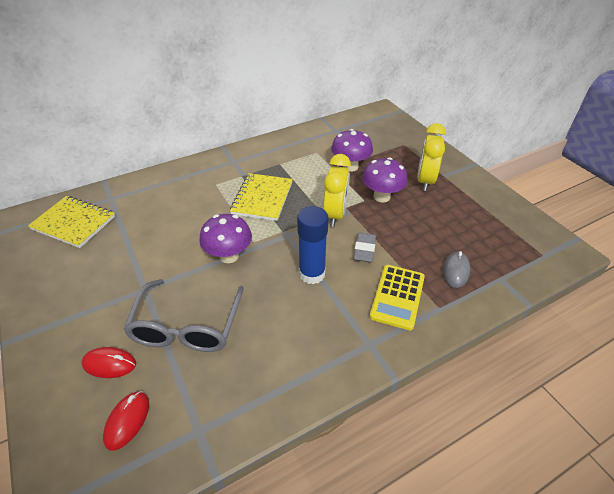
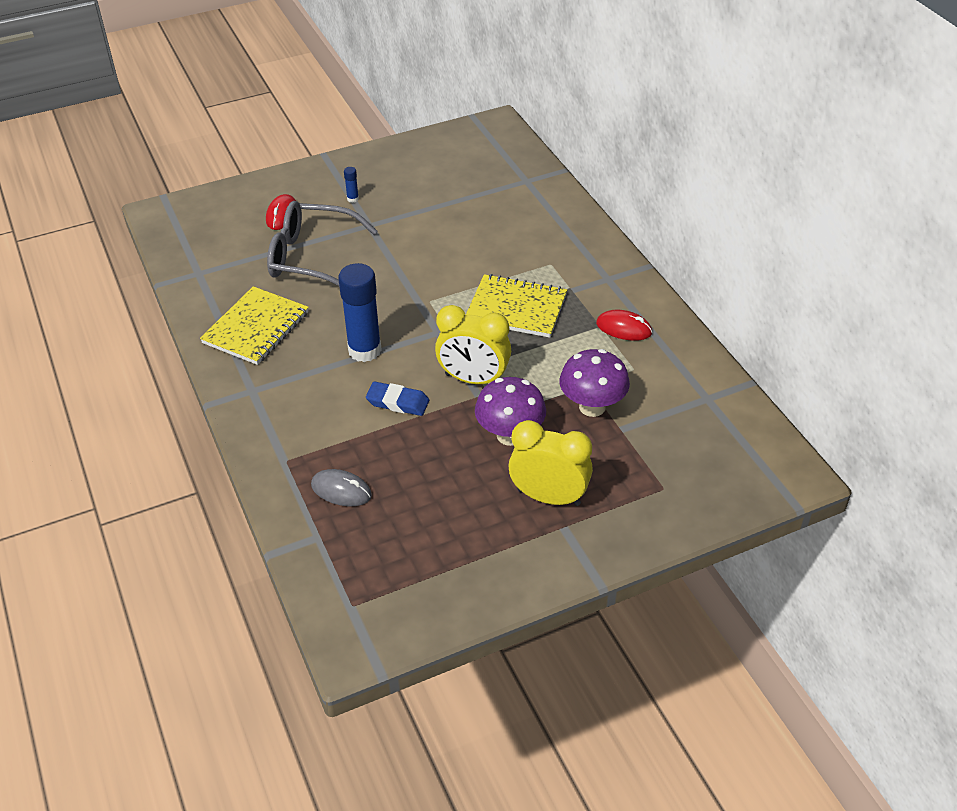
camera: 95 degrees right, 0 degrees up
yellow notebook [28,196,115,248] -> yellow notebook moved to [200,286,309,365]
red mouse [103,391,149,451] -> red mouse moved to [596,310,652,341]
purple mushroom [199,214,252,263] -> none
grey eraser [354,233,376,262] -> blue eraser [366,382,429,416]
yellow calculator [370,265,425,330] -> none
none -> blue glue stick [344,167,359,203]

